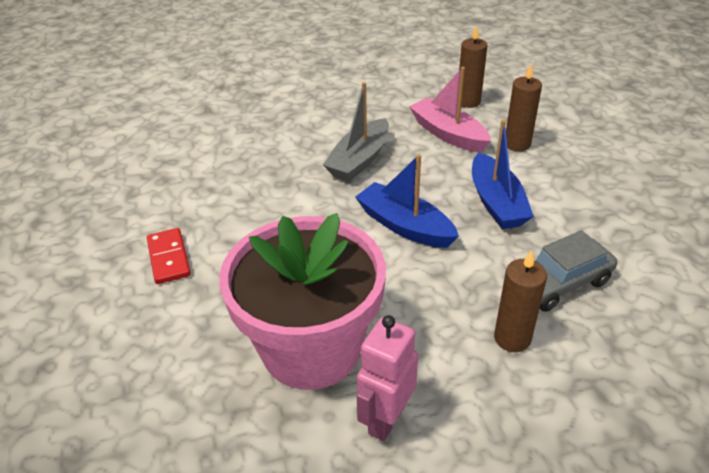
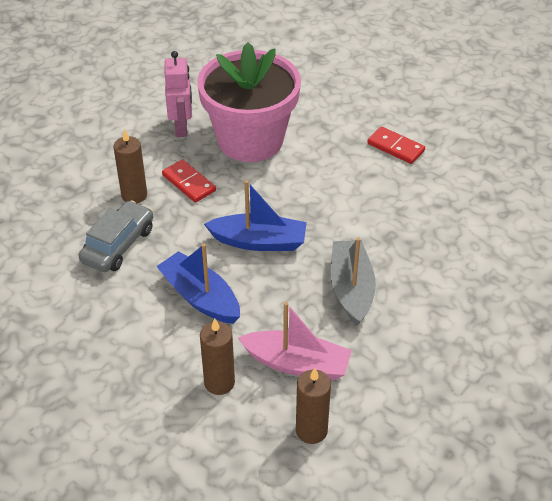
camera: 145 degrees right, 5 degrees up
none -> red domino [162,159,216,203]

